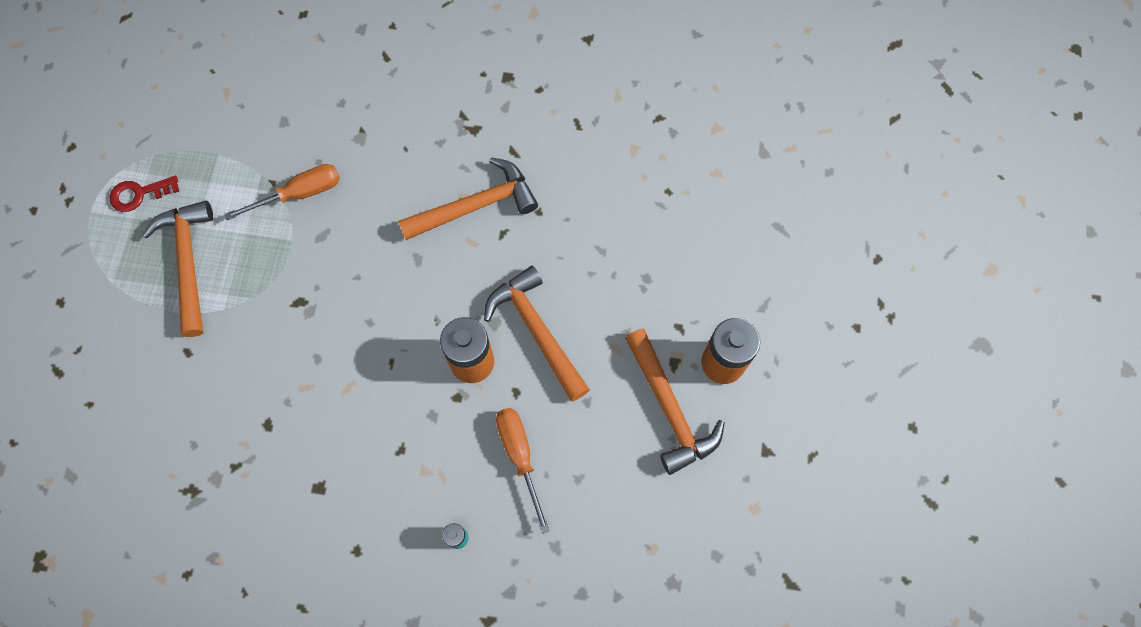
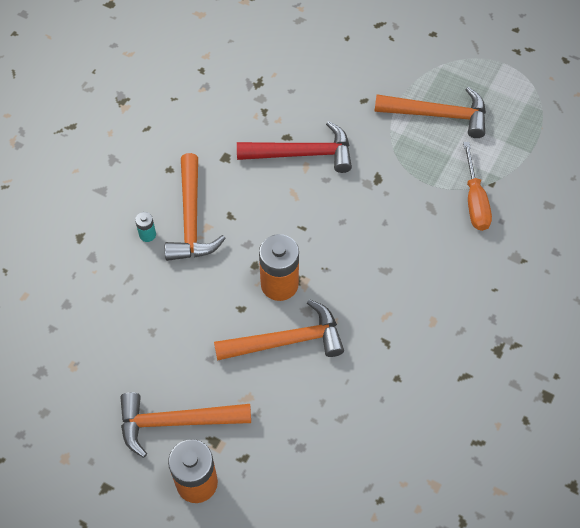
camera: 110 degrees right, 10 degrees down
red key [110,176,179,212] -> none
orange hammer [398,157,538,240] -> orange hammer moved to [165,153,226,261]
orange screwdriver [496,408,550,534] -> none
none -> red hammer [237,121,352,173]

